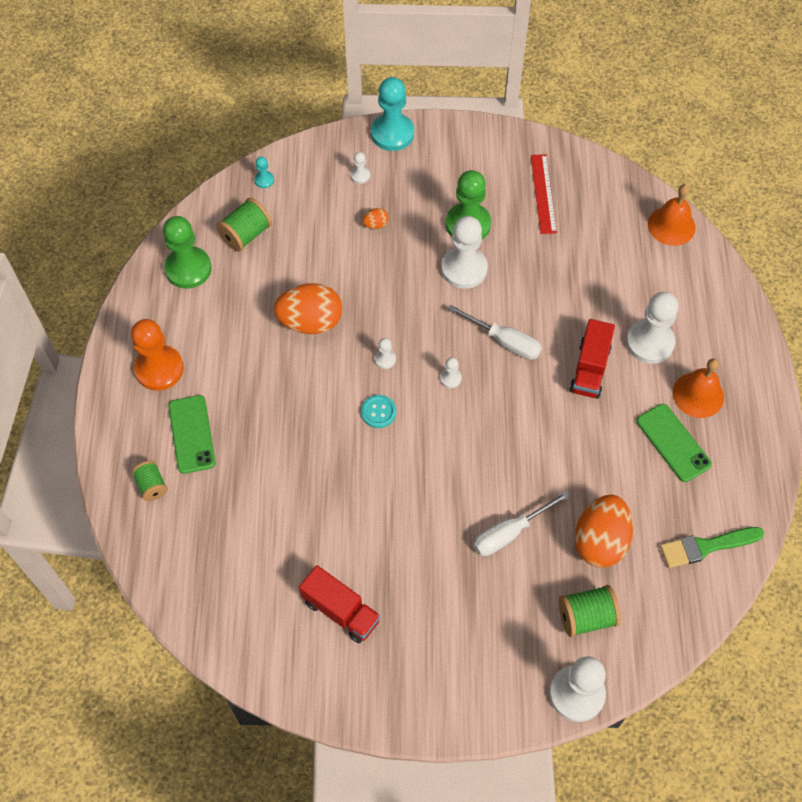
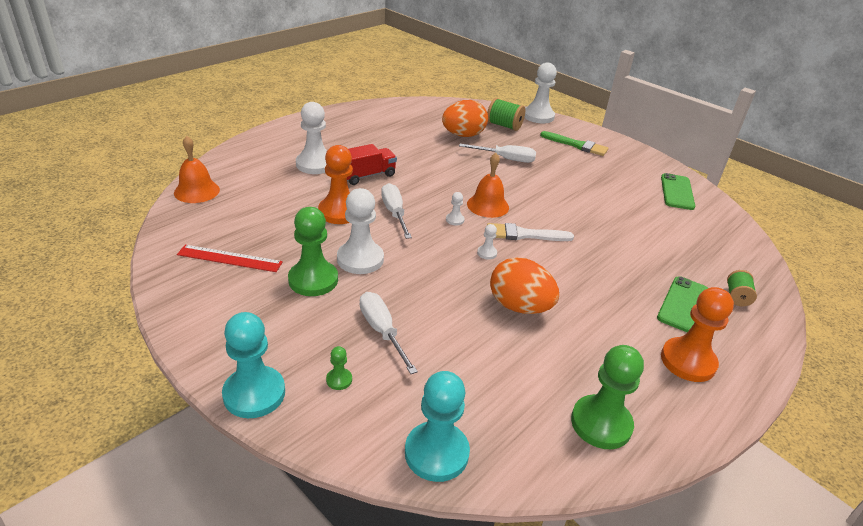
camera: 140 degrees left, 25 degrees down
green spool [216,198,272,252] -> none
turquoise pawn [254,157,274,188] -> turquoise pawn [405,371,470,482], size x2.26
red truck [299,565,381,643] -> none
white pawn [351,152,370,184] -> green pawn [326,346,352,390]
turquoise button [361,395,396,428] -> white brush [487,223,574,241]
orange egg [363,208,389,229] -> white screwdriver [360,292,418,374]
red ruler [531,154,557,234] -> red ruler turned 60 degrees clockwise [177,245,283,272]
green phone [637,404,712,482] -> green phone moved to [661,173,695,210]
green brush [660,527,764,568] -> green brush moved to [540,131,608,156]
orange bell [672,358,724,418] -> orange bell moved to [467,153,509,218]
none -> orange pawn [318,145,353,224]

